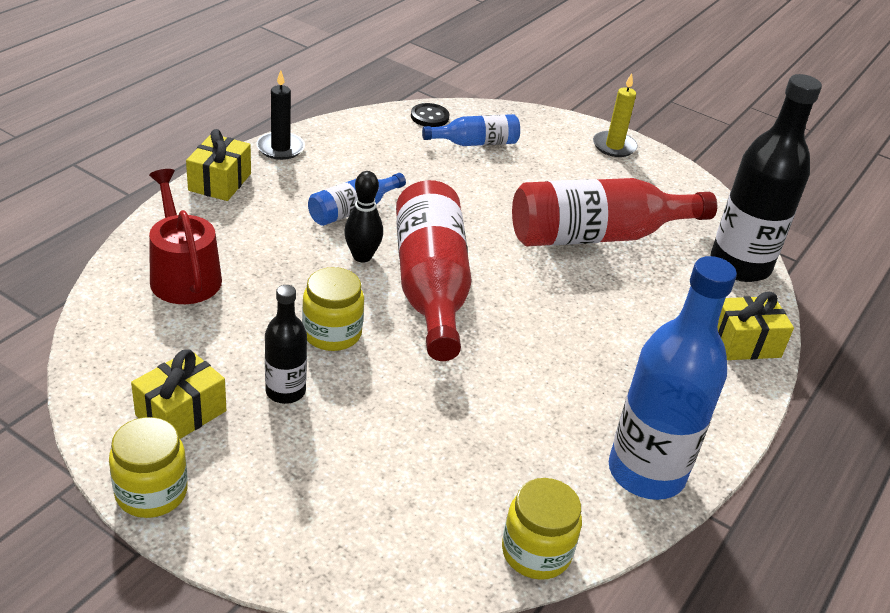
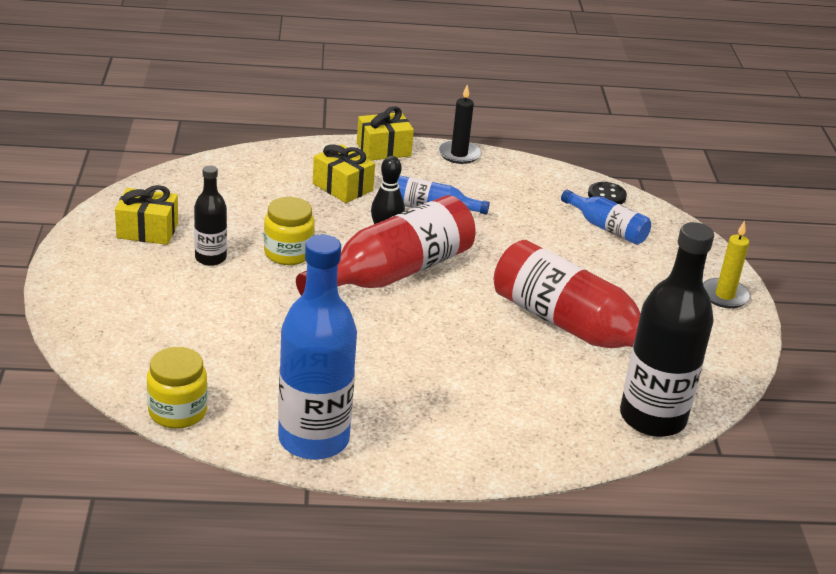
camera: 55 degrees right, 5 degrees down
yellow jar [109,417,188,518] -> none
red watering can [149,169,222,304] -> none
yellow gift [718,292,794,360] -> yellow gift moved to [313,144,375,203]

